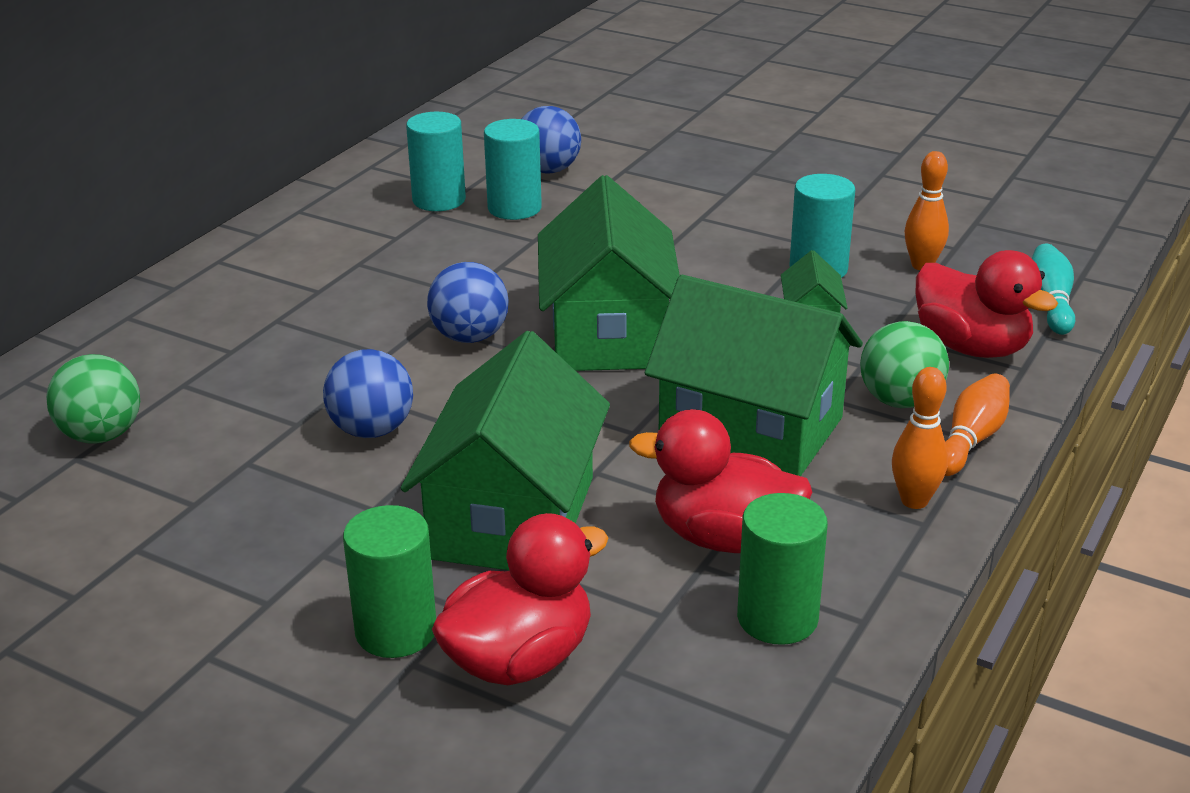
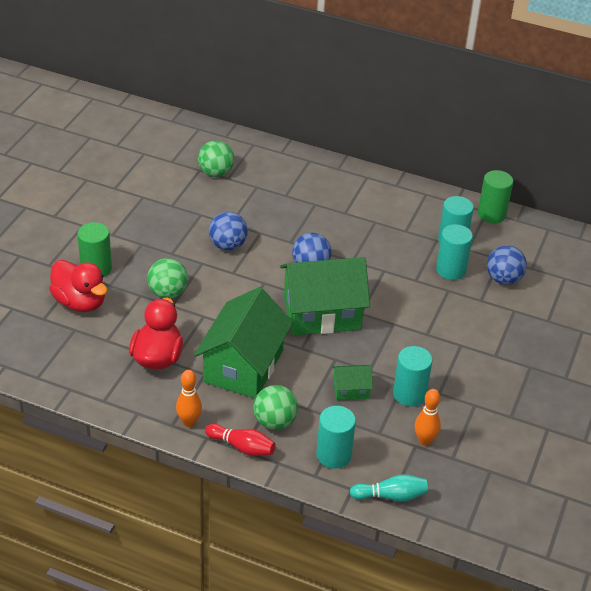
camera: 80 degrees right, 10 degrees up
green house [401,331,610,570] -> green ball [147,258,188,299]
green cylinder [737,493,828,645] -> green cylinder moved to [478,170,513,223]
red duck [916,250,1058,358] -> turquoise cylinder [316,406,356,469]
orange bowling pin [945,374,1010,476] -> red bowling pin [205,424,276,456]

